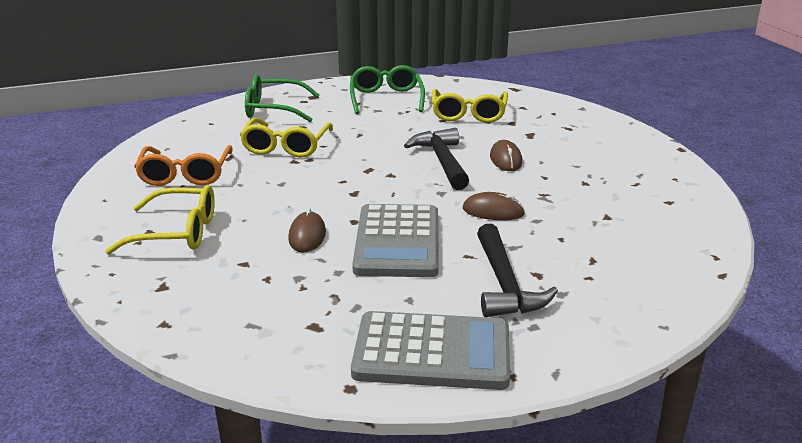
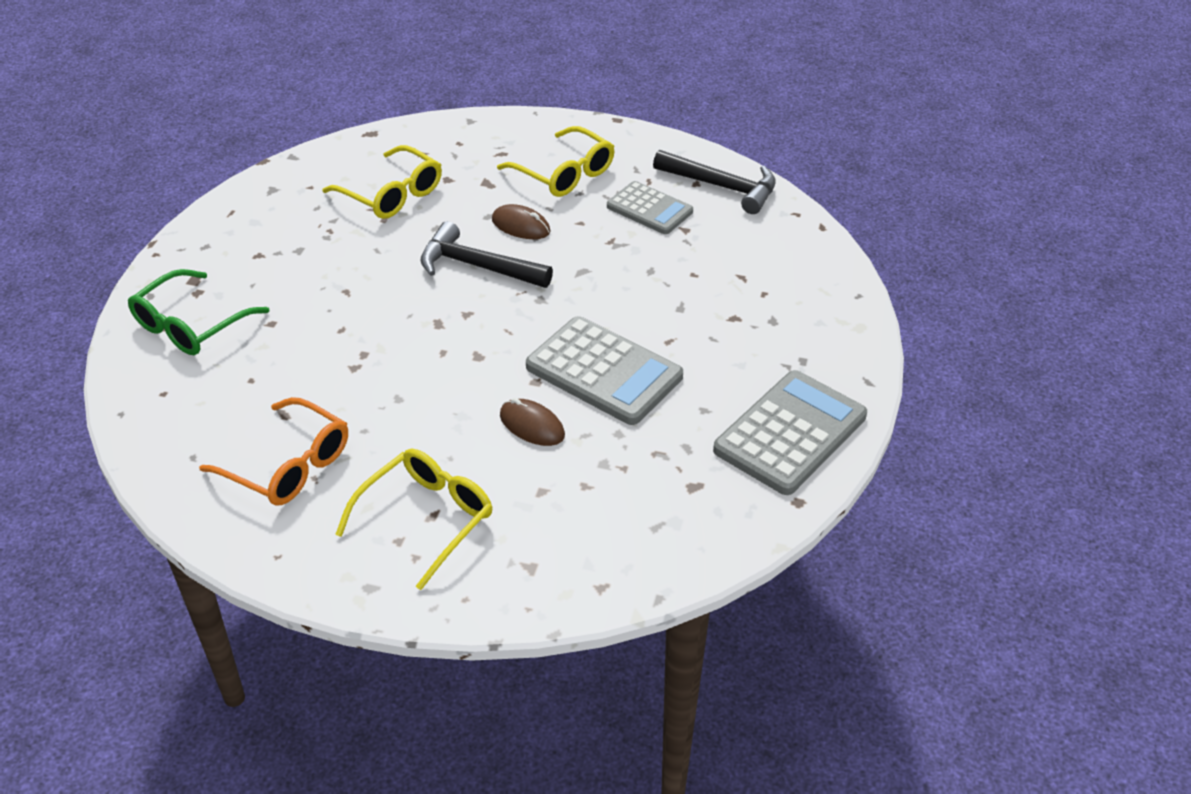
camera: 55 degrees left, 15 degrees up
yellow glasses [240,118,333,158] -> yellow glasses moved to [497,126,615,197]
green glasses [350,65,425,114] -> none
brown mouse [463,192,525,220] -> none
black hammer [477,224,558,317] -> black hammer moved to [653,150,776,214]
none -> grey calculator [607,181,693,234]

